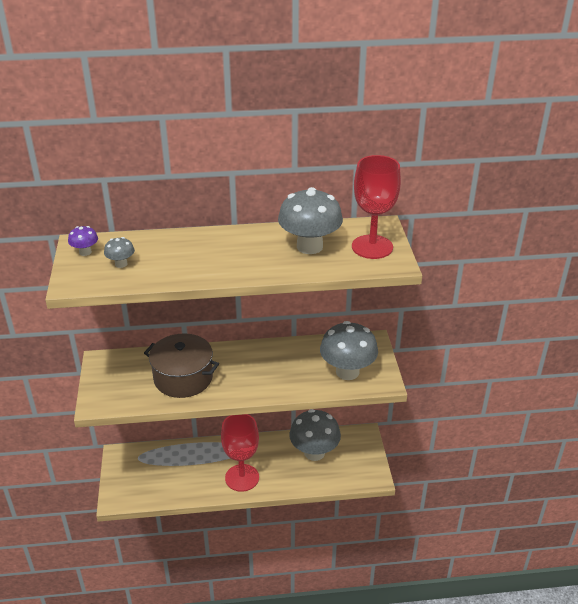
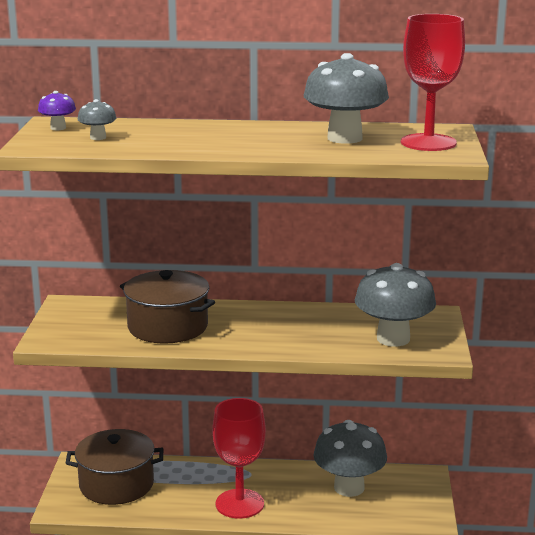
camera: 10 degrees right, 15 degrees down
none -> brown pot [65,429,163,505]

